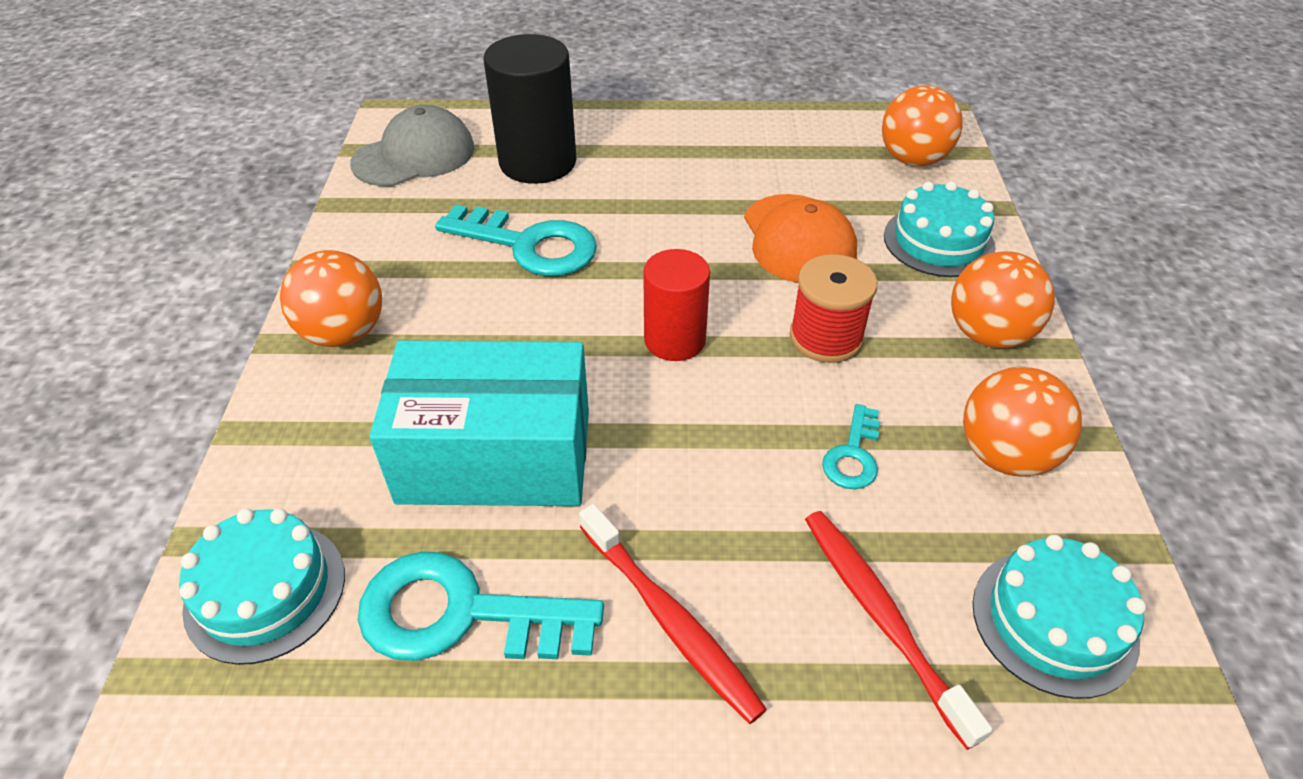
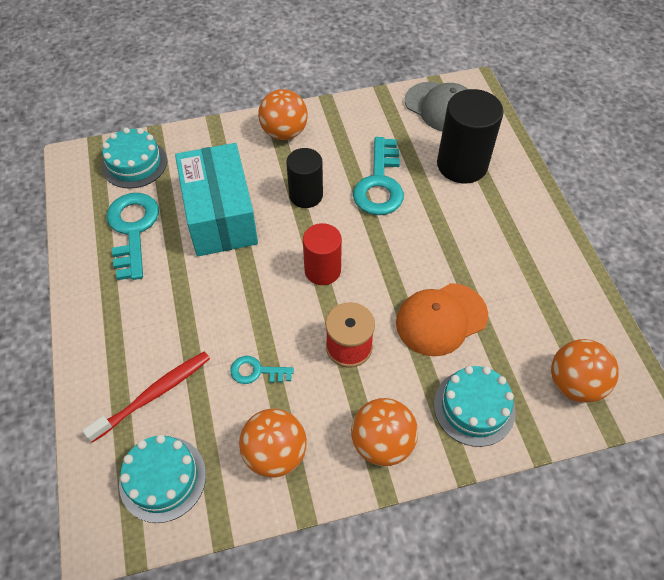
camera: 75 degrees right, 10 degrees up
red toothbrush [579,504,767,724] -> none
none -> black cylinder [286,148,323,208]

